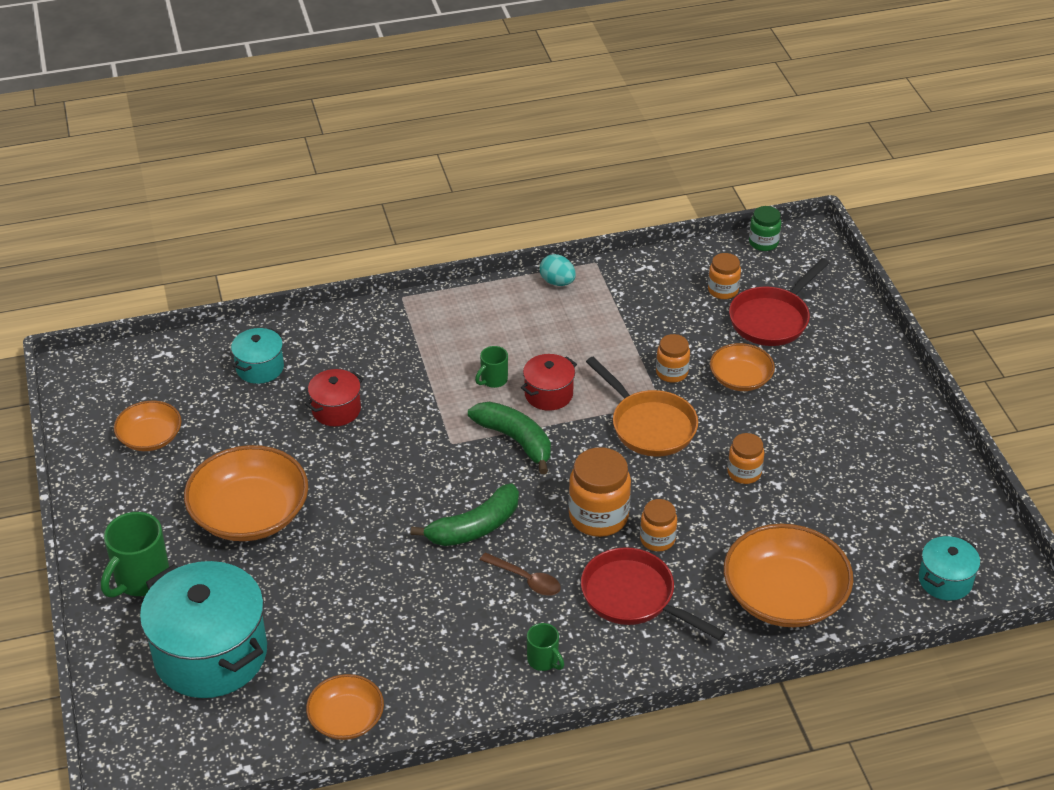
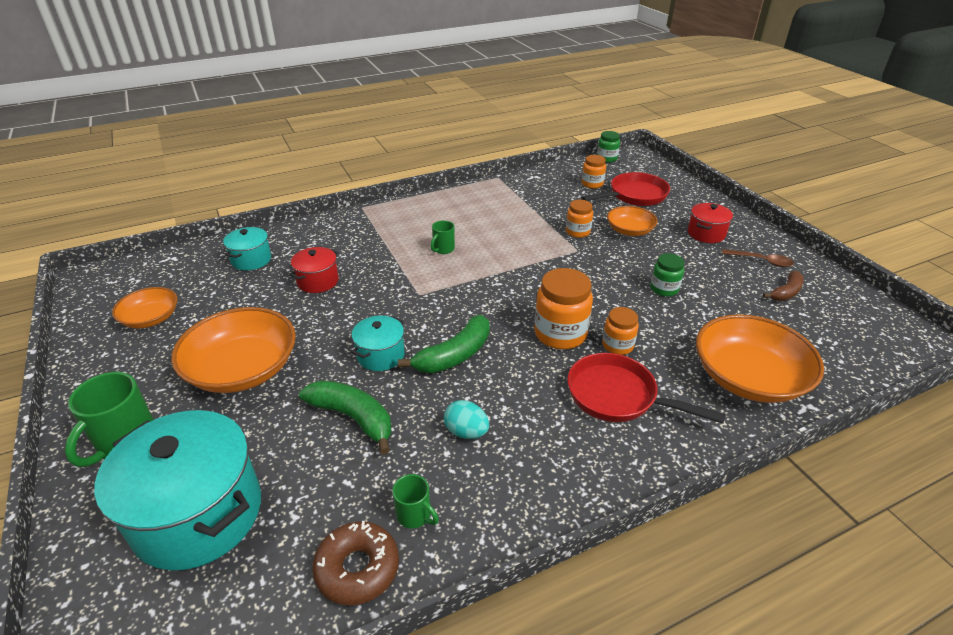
camera: 10 degrees left, 5 degrees down
orange bowl [306,674,384,740] -> brown donut [312,521,399,606]
green banana [468,402,551,474] -> green banana moved to [299,380,392,455]
brown spoon [480,553,561,596] -> brown spoon moved to [722,249,794,267]
red pot [521,354,577,411] -> red pot moved to [688,203,733,243]
green mug [527,623,564,671] -> green mug moved to [392,474,439,528]
turquoise egg [540,254,576,286] -> turquoise egg moved to [444,400,489,439]
orange pan [586,356,698,457] -> none
orange jar [727,433,764,484] -> green jar [650,253,684,297]
red pan [729,258,829,346] -> red pan turned 150 degrees counterclockwise [581,172,670,206]
turquoise pot [919,536,980,601] -> turquoise pot moved to [352,316,405,371]
none -> brown banana [763,271,804,301]

